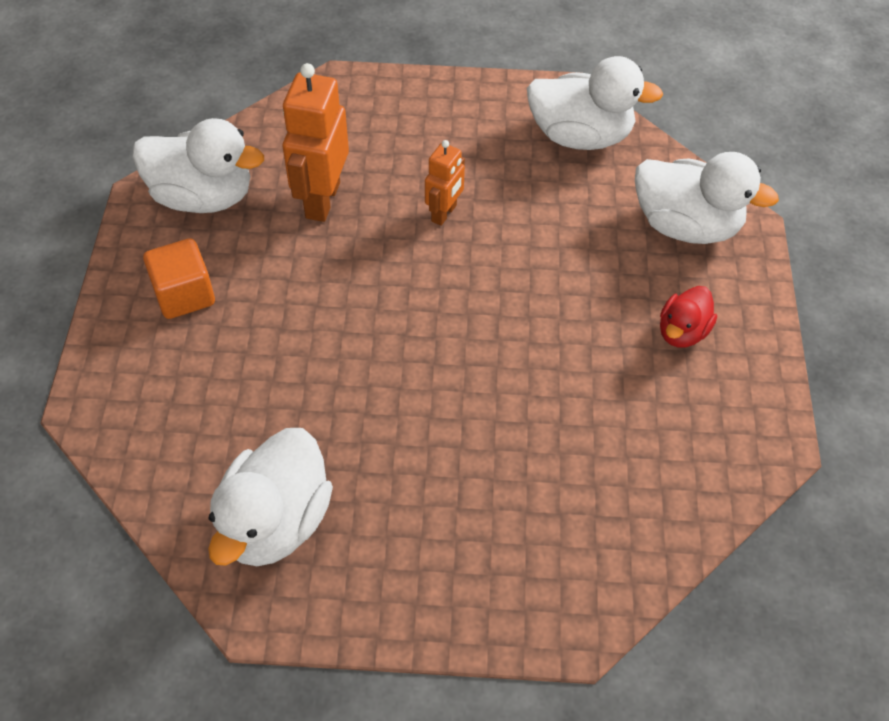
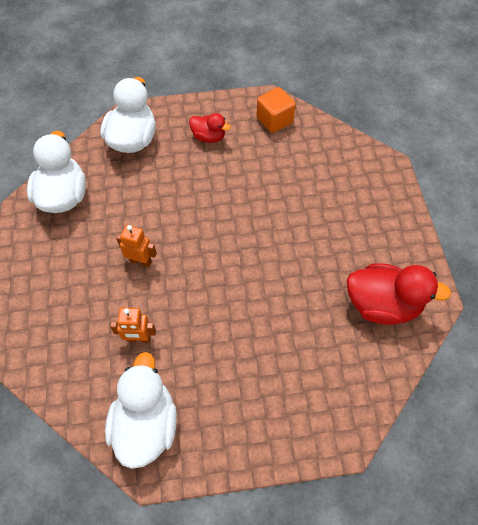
camera: 100 degrees left, 5 degrees up
orange cube [143,238,215,319] -> orange cube moved to [257,87,296,133]
white duck [208,428,333,566] -> red duck [347,263,451,325]
orange robot [283,63,349,222] -> orange robot [110,307,156,343], size x0.57

